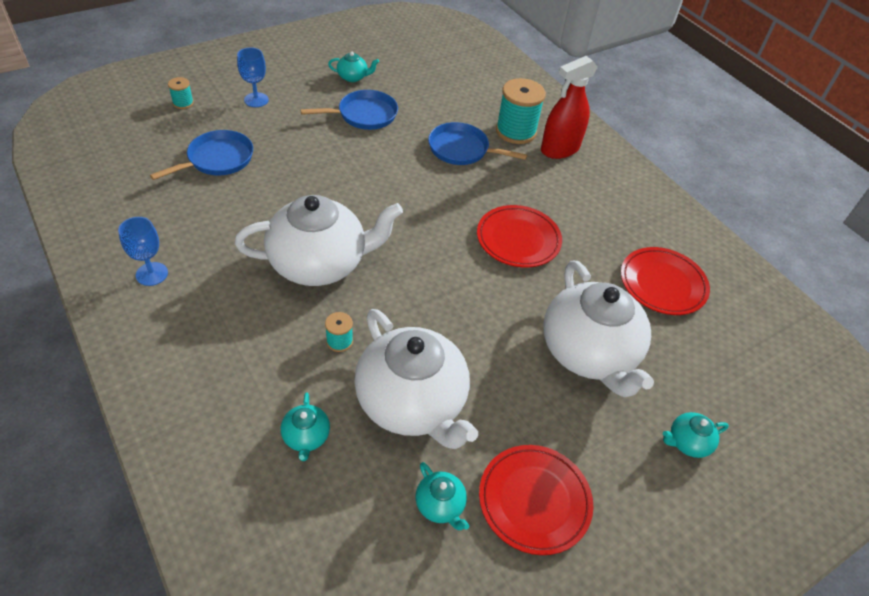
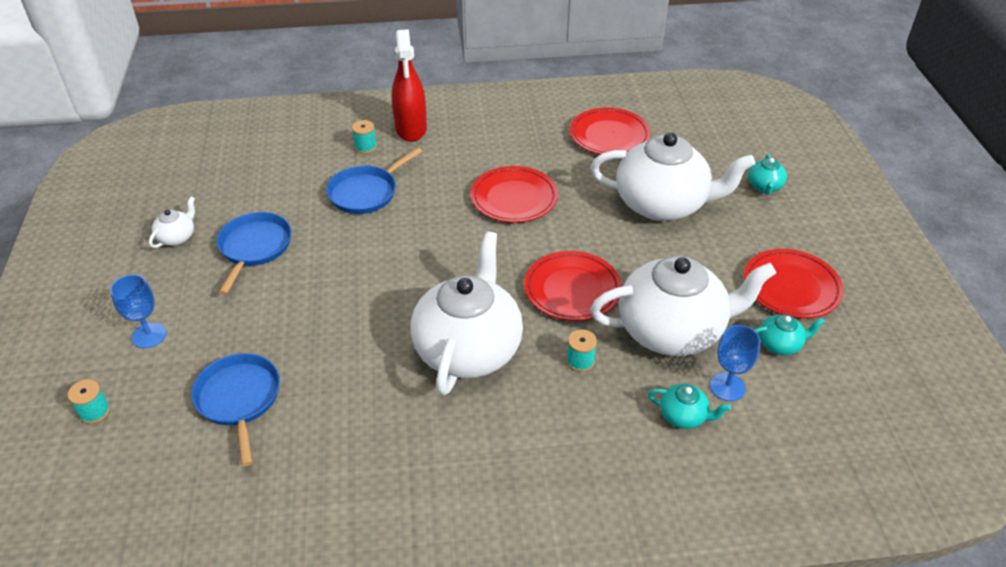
camera: 60 degrees left, 5 degrees down
blue goblet [118,217,168,286] -> blue goblet moved to [710,325,761,401]
turquoise teapot [328,52,379,82] -> white teapot [149,197,195,248]
turquoise spool [496,78,546,144] -> turquoise spool [352,120,377,154], size x0.48
none -> red plate [524,251,622,321]

